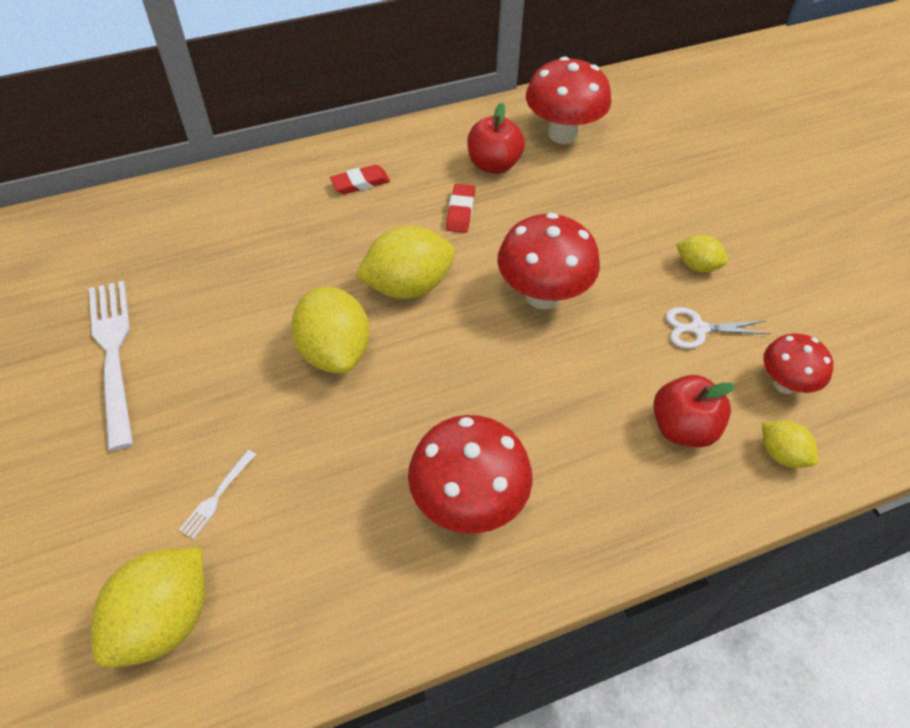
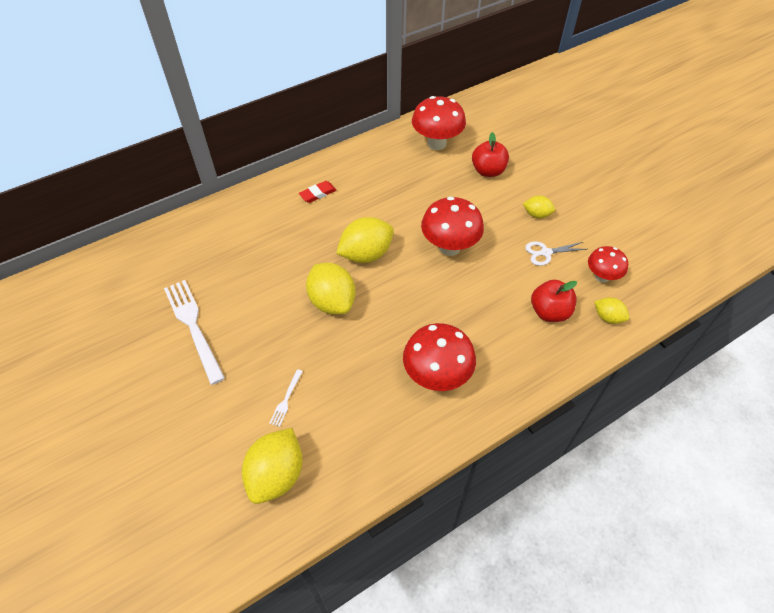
camera: 10 degrees left, 0 degrees up
red eraser [446,184,475,233] -> none
red apple [467,103,525,174] -> red apple moved to [472,132,509,177]

